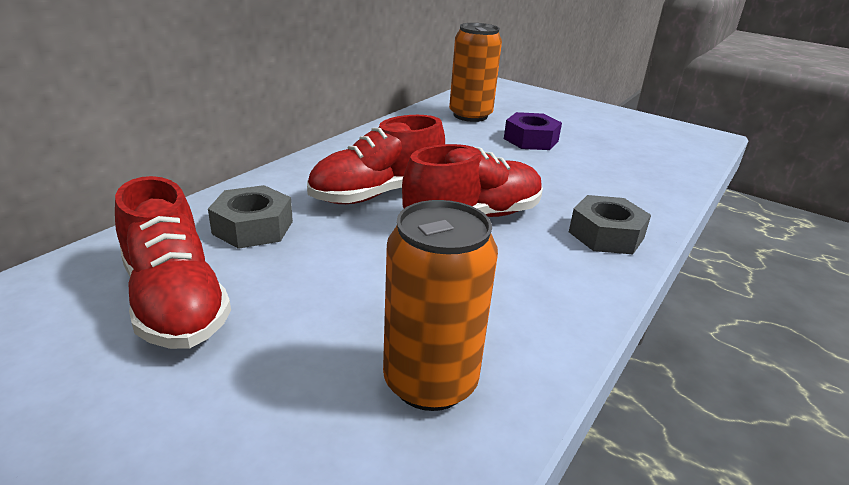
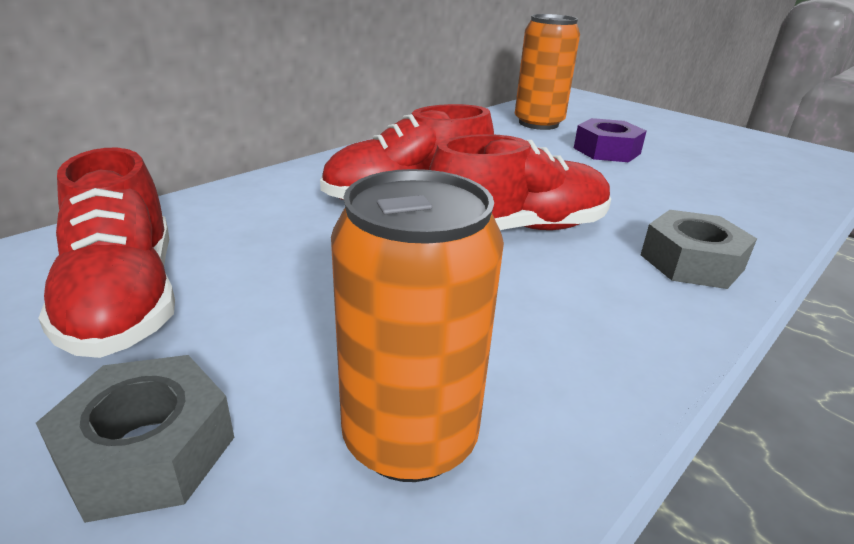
camera: 10 degrees right, 0 degrees up
grey nut [208,185,293,249] -> grey nut moved to [36,355,234,523]

